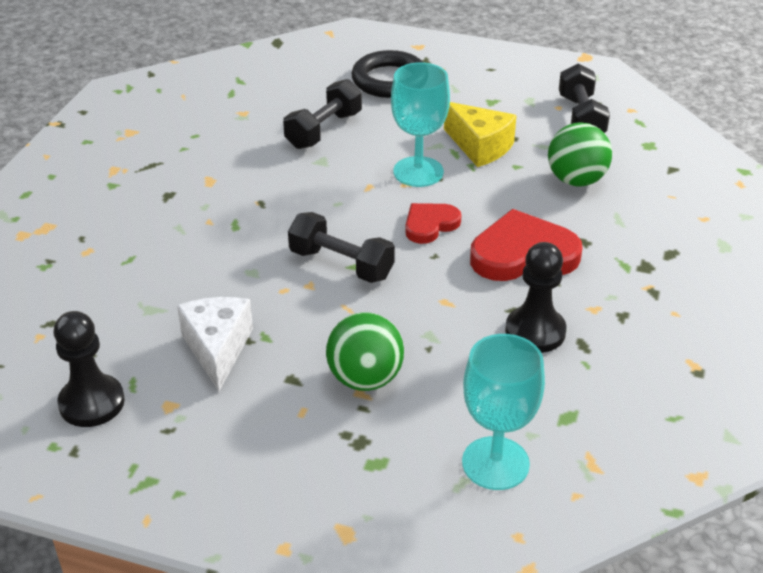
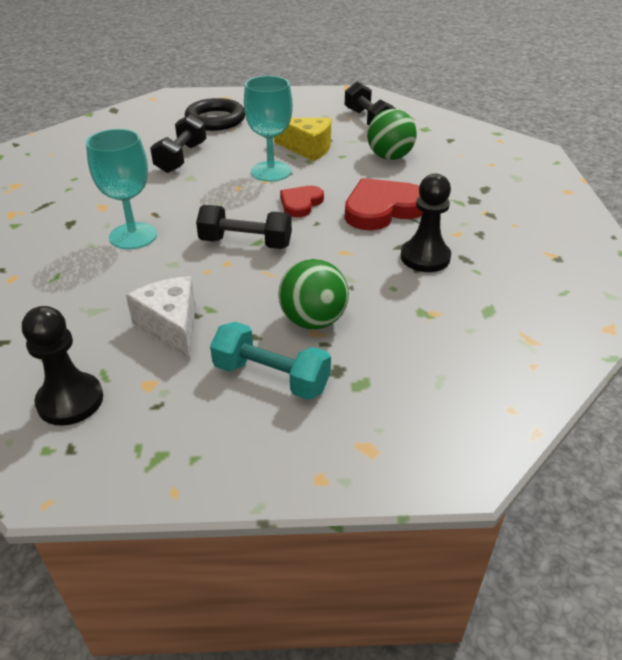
camera: 20 degrees left, 0 degrees up
turquoise goblet [462,334,545,490] -> turquoise goblet moved to [86,129,157,249]
none -> turquoise dumbbell [210,322,331,400]

